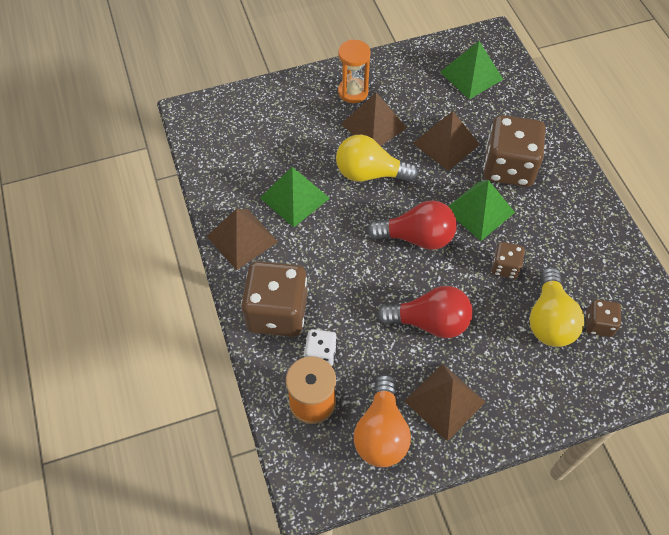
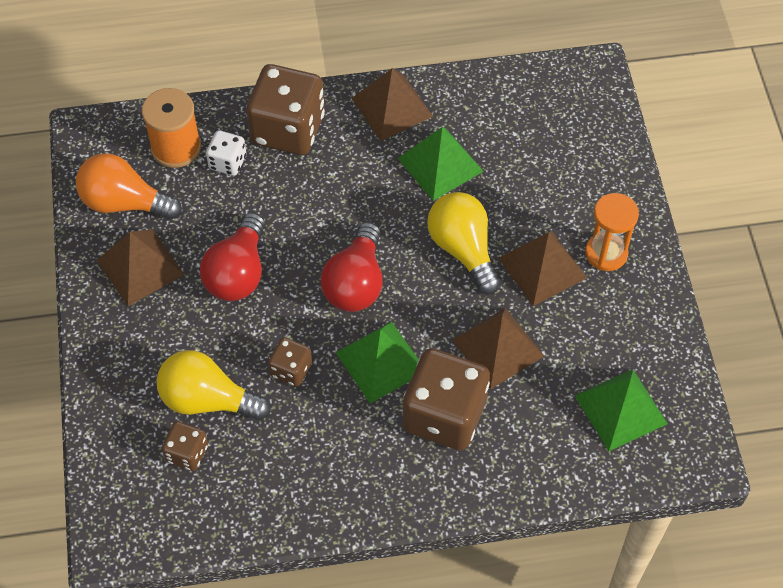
camera: 100 degrees right, 0 degrees up
yellow light bulb [336,135,419,182] -> yellow light bulb turned 45 degrees counterclockwise [427,192,500,295]

